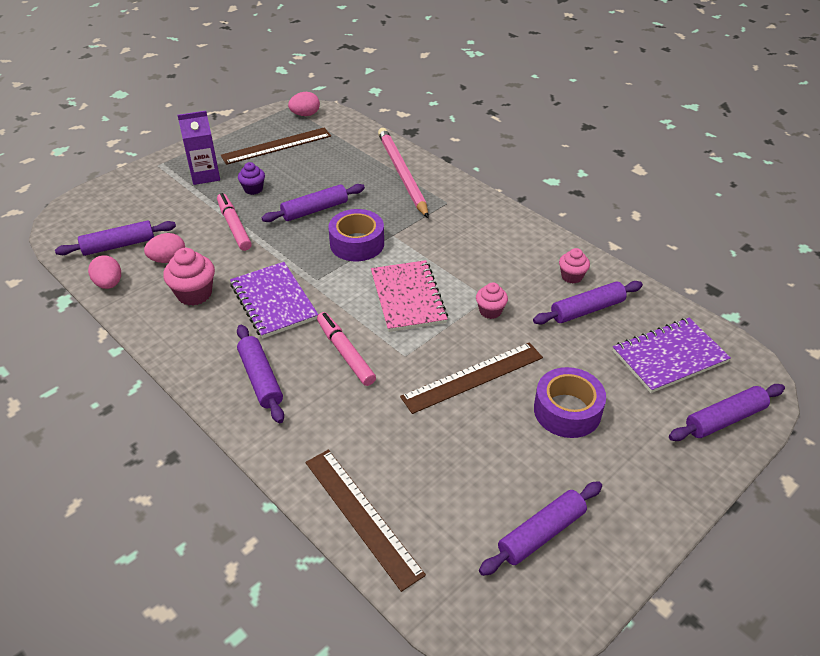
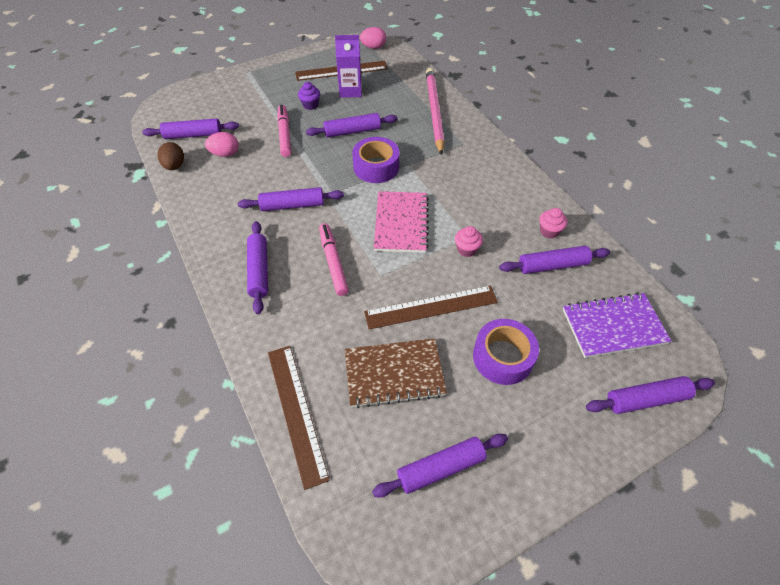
camera: 15 degrees right, 10 degrees up
pink egg [88,255,121,289] -> brown egg [158,142,184,170]
pink cupcake [163,248,215,305] -> none
purple carton [178,111,220,185] -> purple carton moved to [335,35,362,98]
purple notebook [230,262,319,339] -> purple rolling pin [238,187,344,211]
none -> brown notebook [345,338,447,408]

